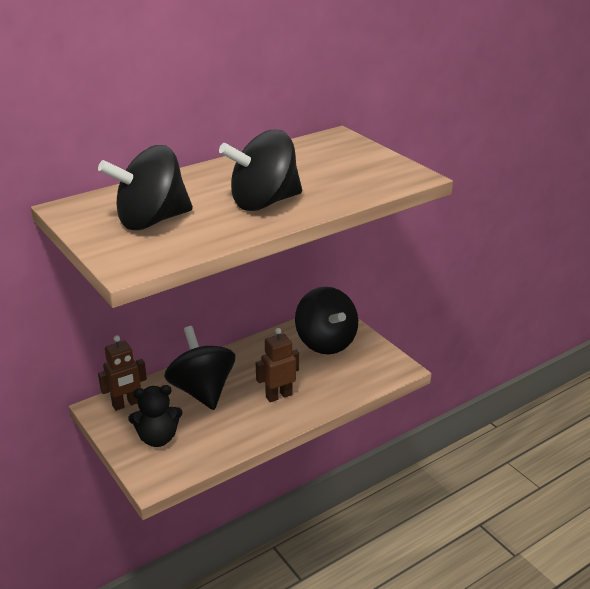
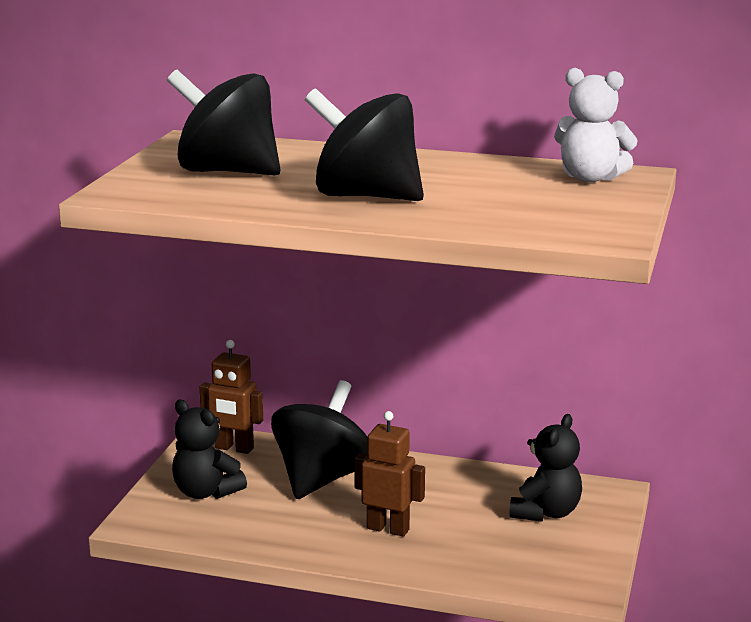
camera: 50 degrees right, 10 degrees down
black spinning top [295,287,358,354] -> black teddy bear [509,414,582,522]
none -> white teddy bear [554,68,638,182]

